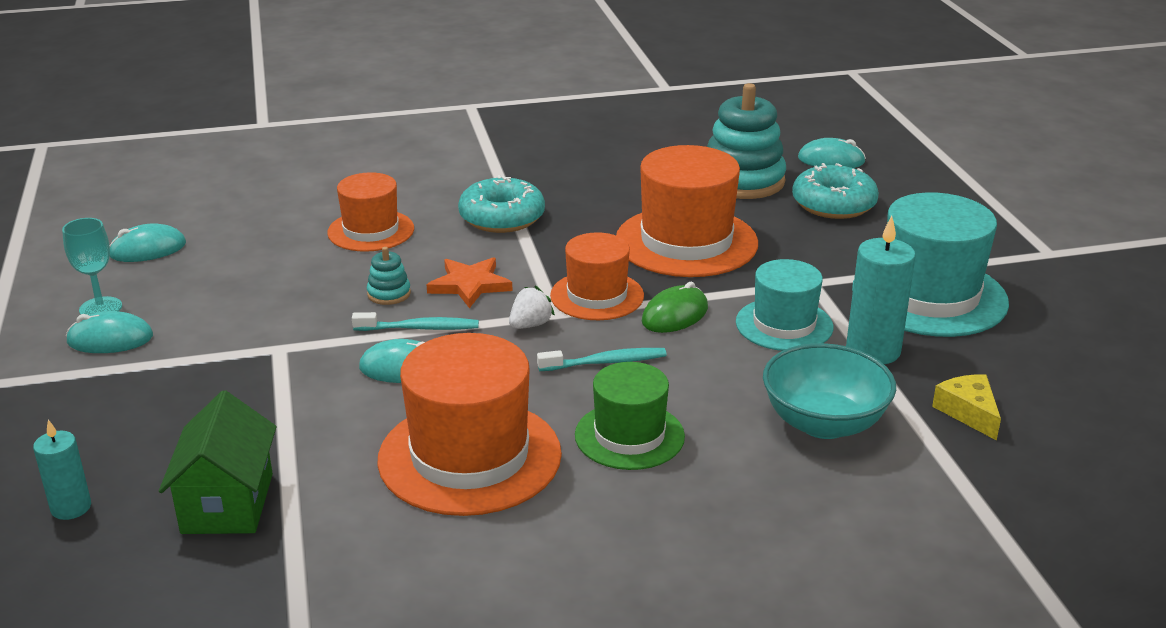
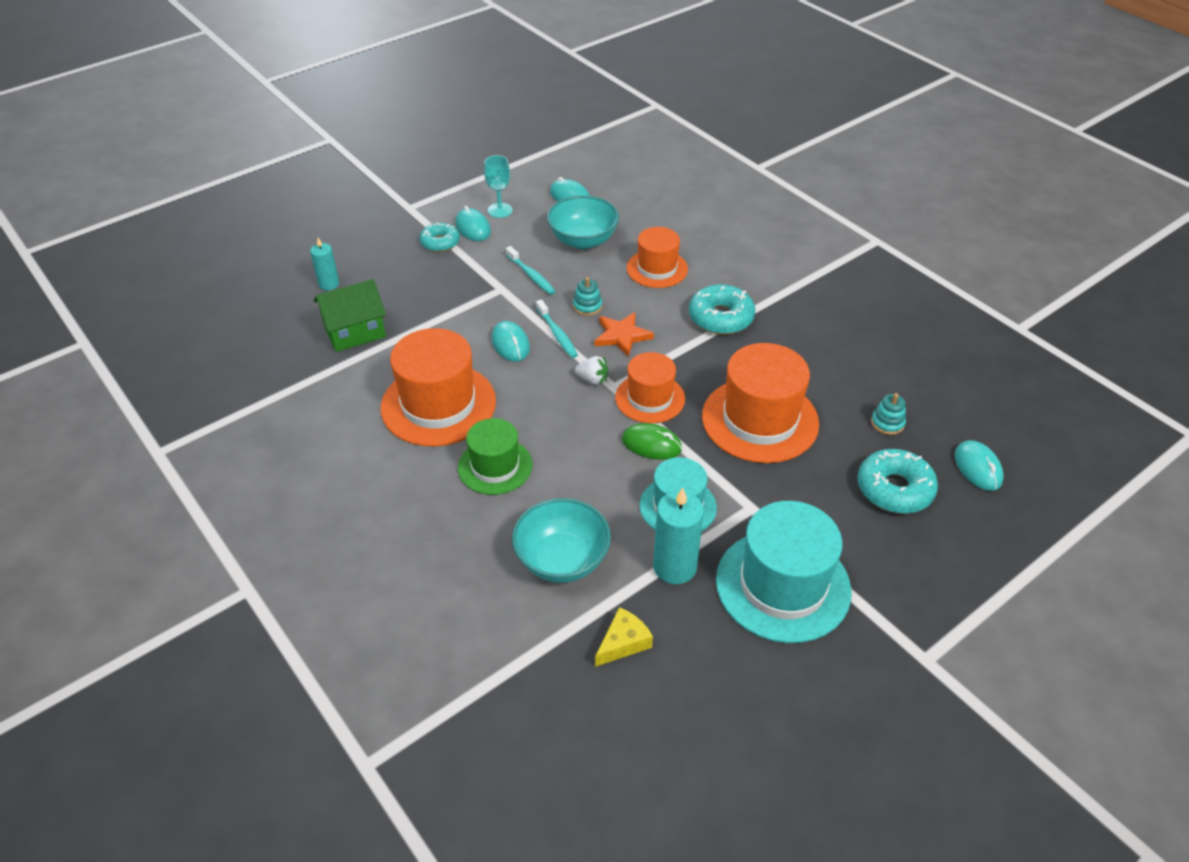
camera: 65 degrees right, 15 degrees up
turquoise toothbrush [537,348,667,371] -> turquoise toothbrush moved to [506,246,556,295]
turquoise stacking toy [707,83,786,199] -> turquoise stacking toy [871,393,906,435], size x0.44
none -> turquoise donut [419,222,460,252]
none -> turquoise bowl [547,195,619,249]

